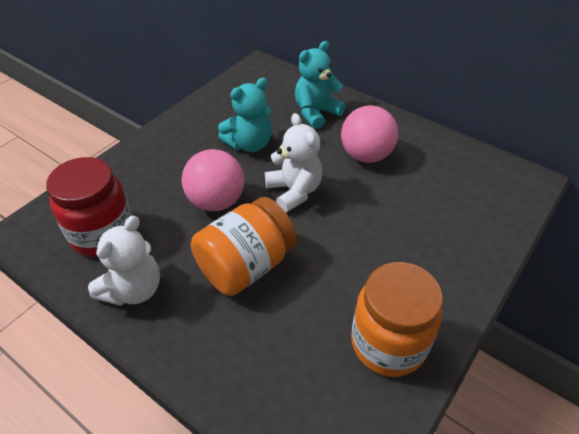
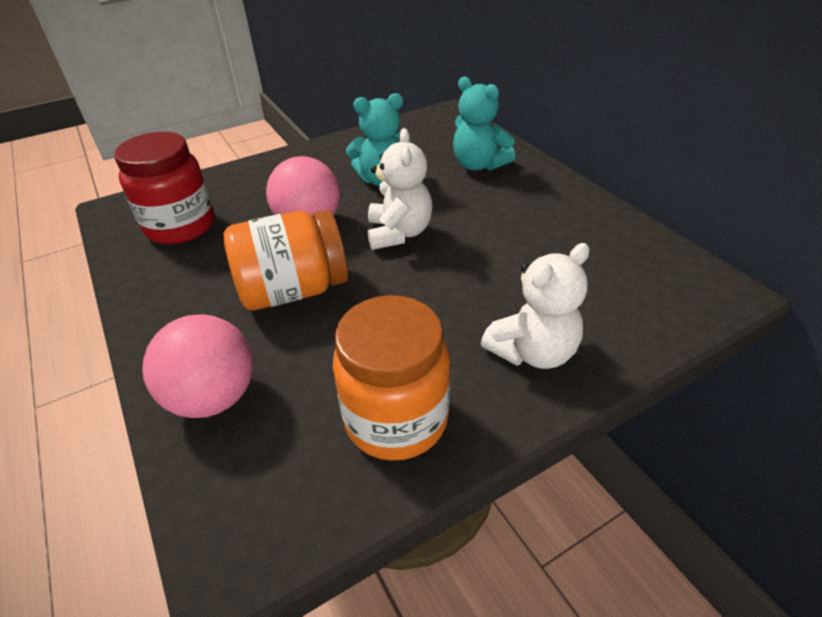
camera: 25 degrees right, 5 degrees down
white teddy bear [88,216,160,306] -> white teddy bear moved to [481,243,590,369]
turquoise teddy bear [295,41,346,129] -> turquoise teddy bear turned 120 degrees counterclockwise [453,77,516,171]
pink ball [341,105,398,163] -> pink ball moved to [142,314,253,418]

